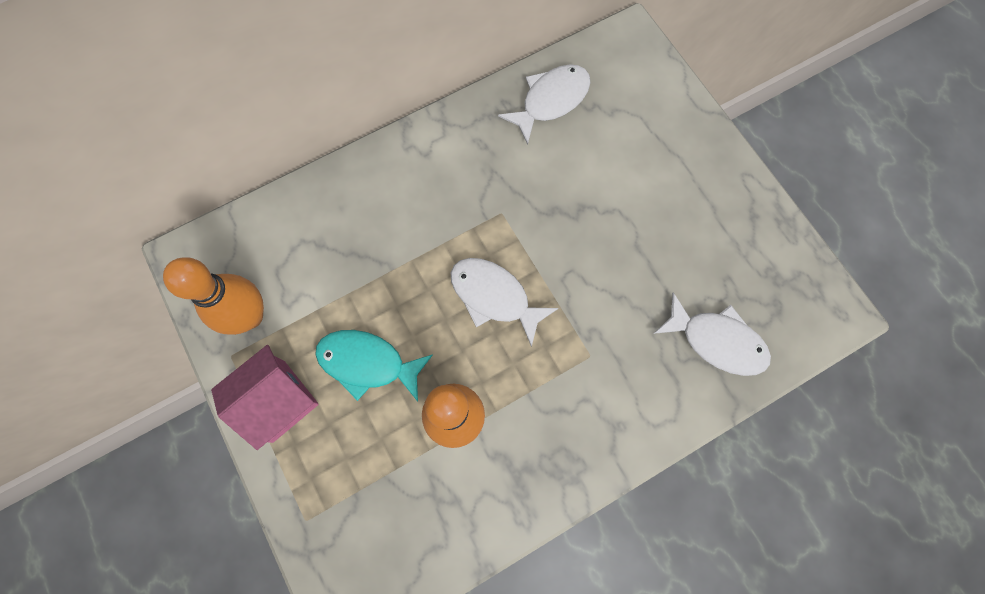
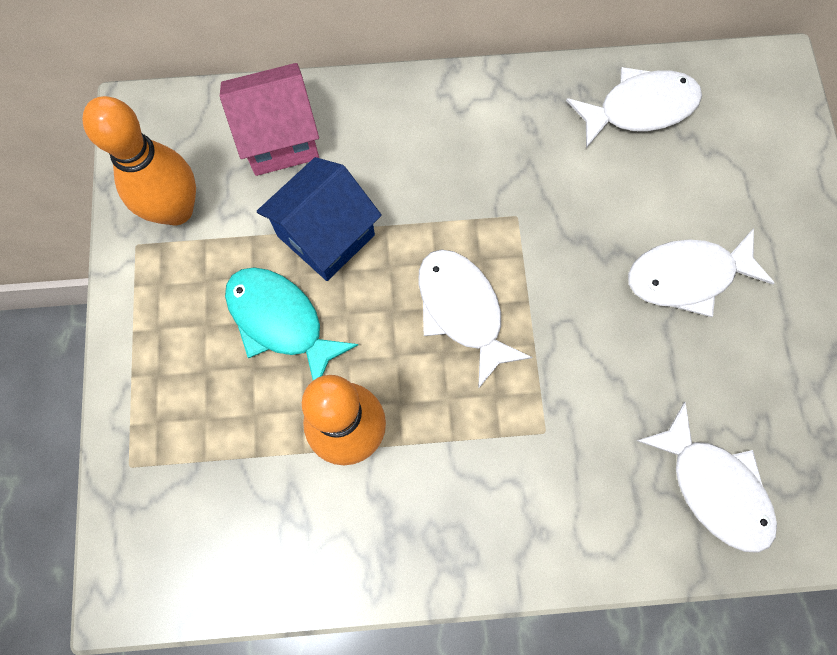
camera: 25 degrees right, 0 degrees up
pink house [211,345,319,450] -> pink house moved to [220,63,319,176]
none -> blue house [256,157,382,281]
none -> white fish [628,228,774,317]

